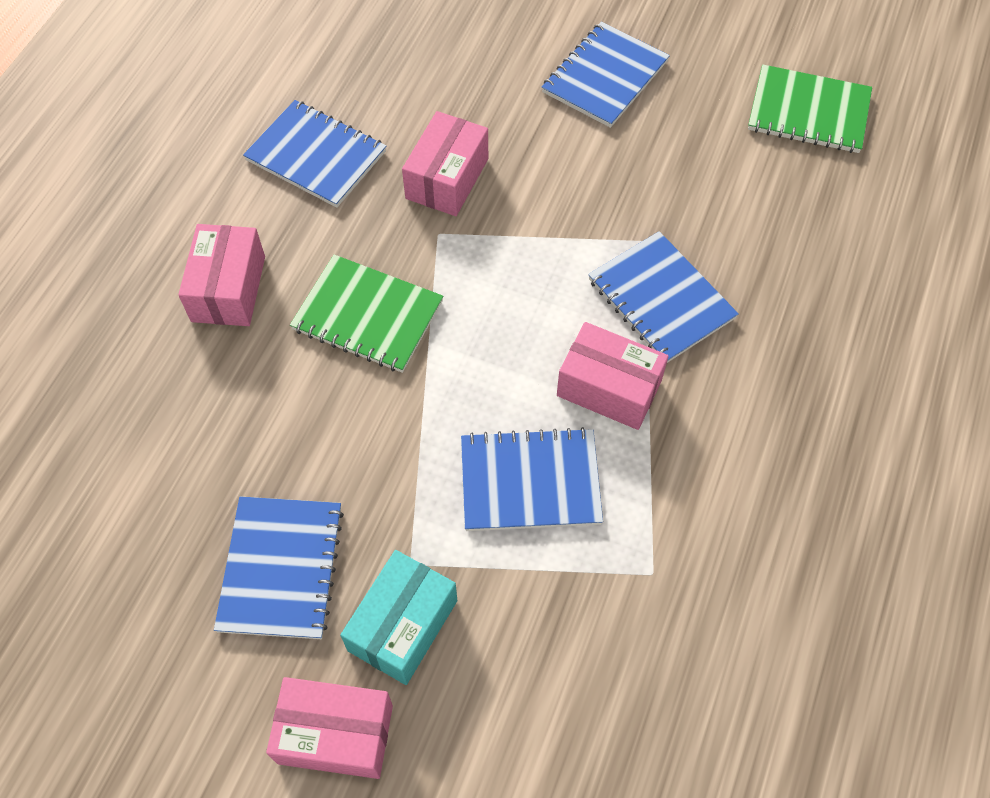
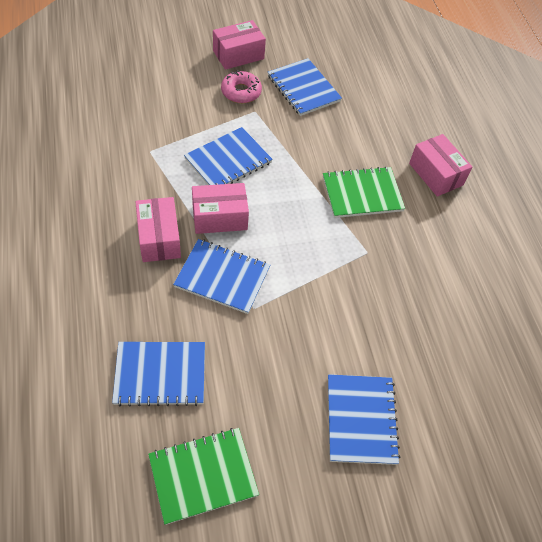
camera: 140 degrees right, 5 degrees down
blue notebook [243,100,386,208] -> blue notebook moved to [112,342,205,406]
turquoise box [340,550,457,685] -> pink donut [221,70,262,103]
pink box [402,111,488,216] -> pink box moved to [135,197,181,262]

